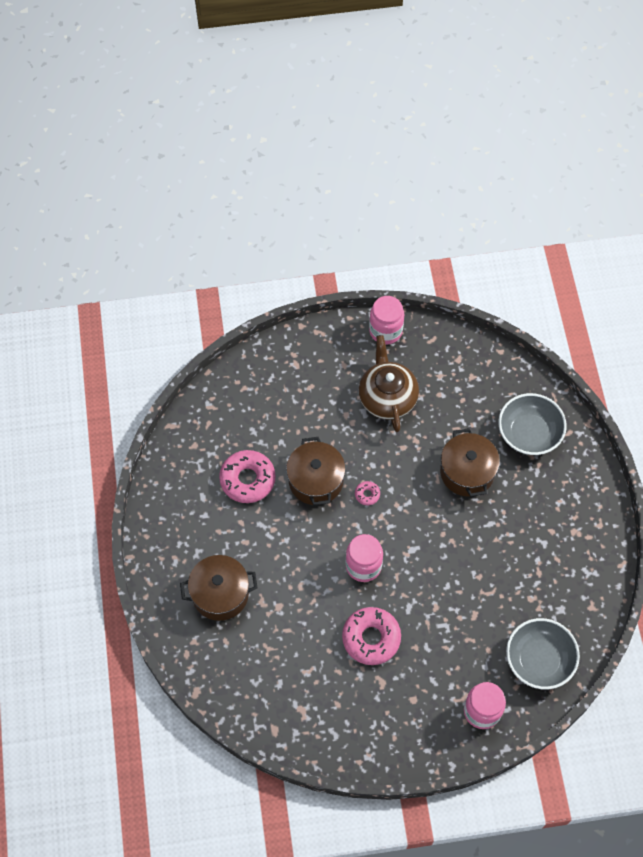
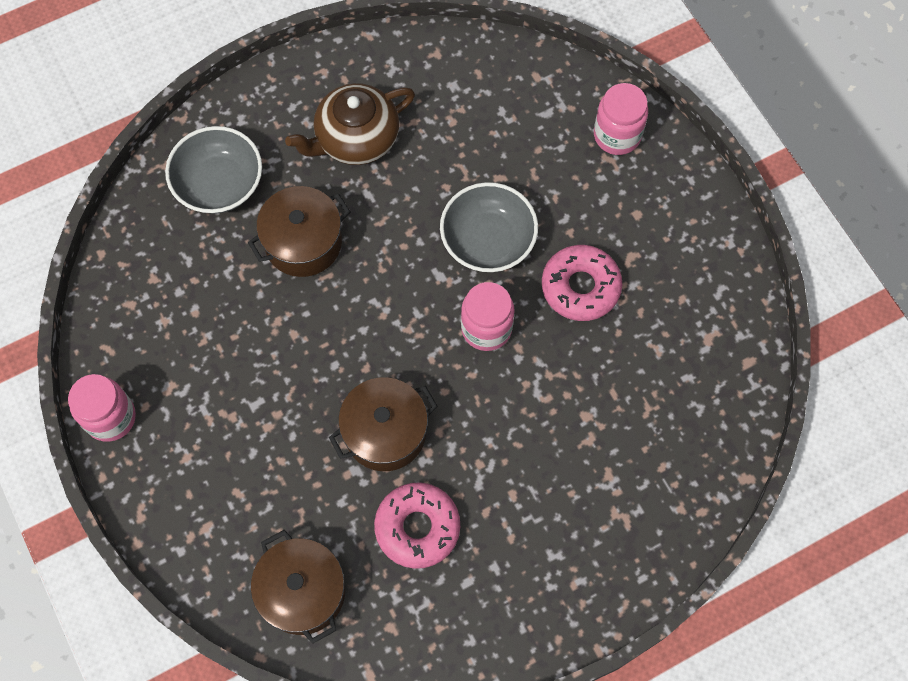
camera: 110 degrees left, 5 degrees up
brown pot [180,555,257,621] -> brown pot moved to [251,530,345,644]
pink donut [355,481,380,505] -> none
brown teapot [359,335,419,432] -> brown teapot moved to [285,83,415,165]
grey bowl [506,618,580,689] -> grey bowl moved to [440,182,538,272]

